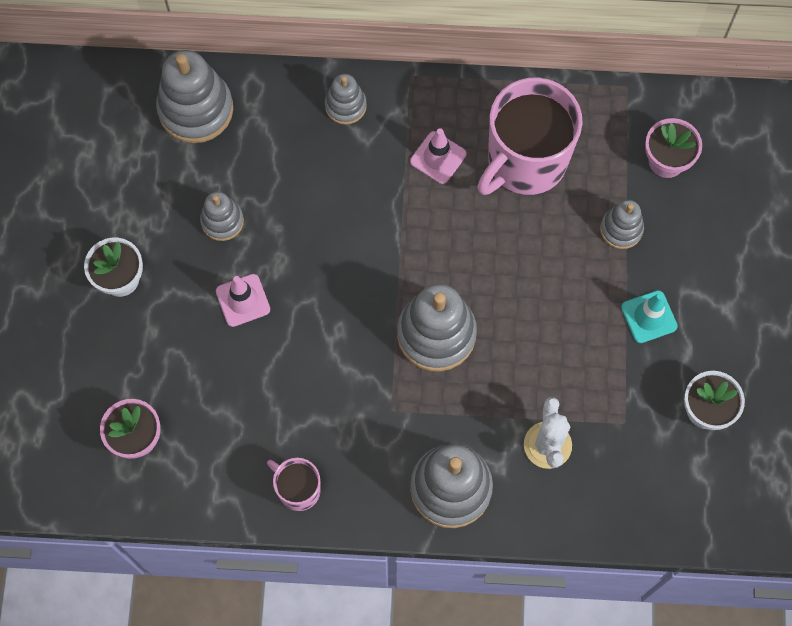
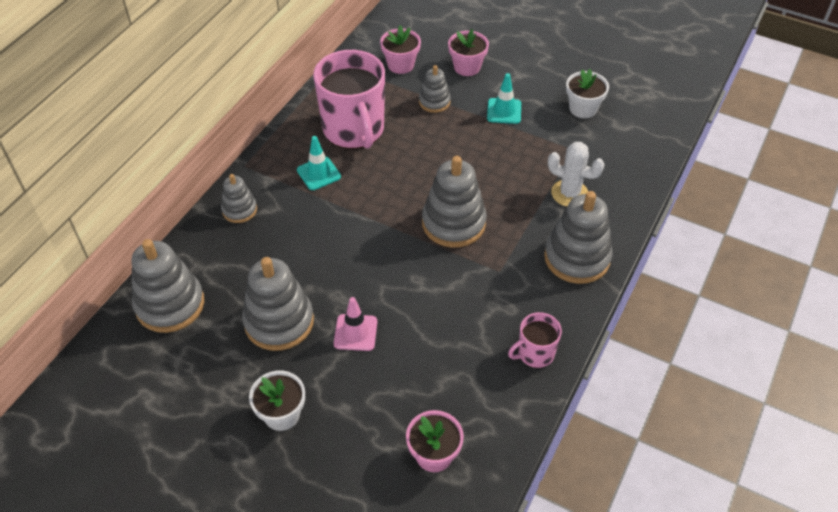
camera: 65 degrees left, 20 degrees down
grey stacking toy [200,192,244,241] -> grey stacking toy [242,257,314,351], size x1.80
pink traffic cone [410,128,466,184] -> turquoise traffic cone [297,136,341,190]
none -> pink flower pot [448,29,489,76]

